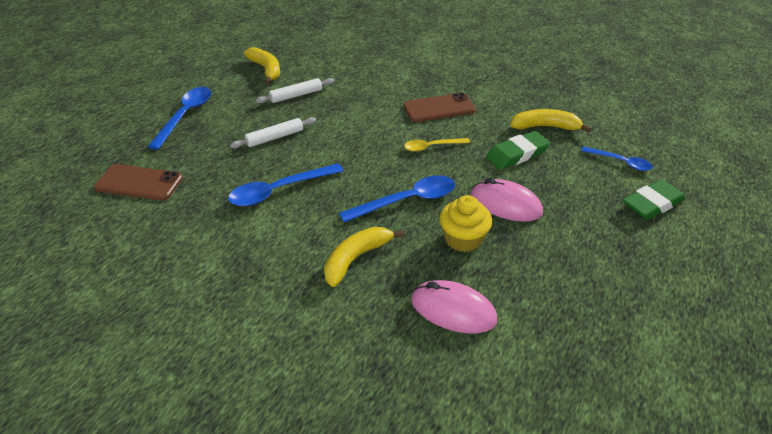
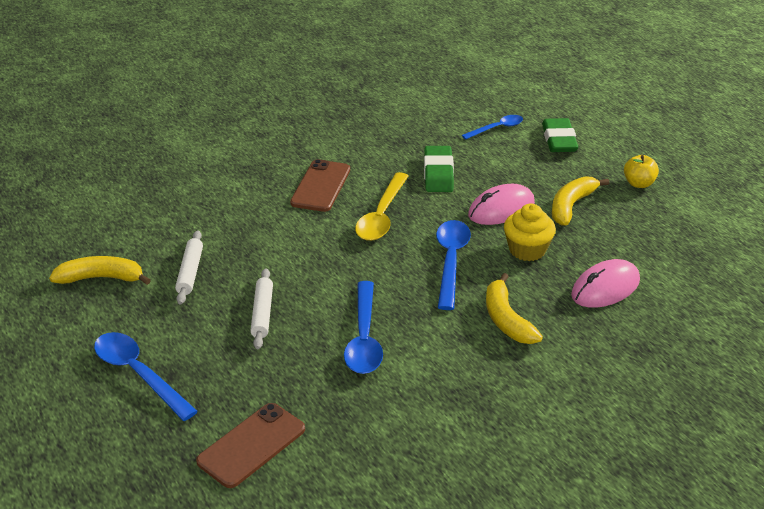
camera: 60 degrees left, 5 degrees down
yellow spoon [404,138,470,152] -> yellow spoon [355,172,408,241], size x1.63
yellow banana [510,109,591,133] -> yellow banana moved to [552,176,609,226]
none -> yellow apple [624,155,659,188]

